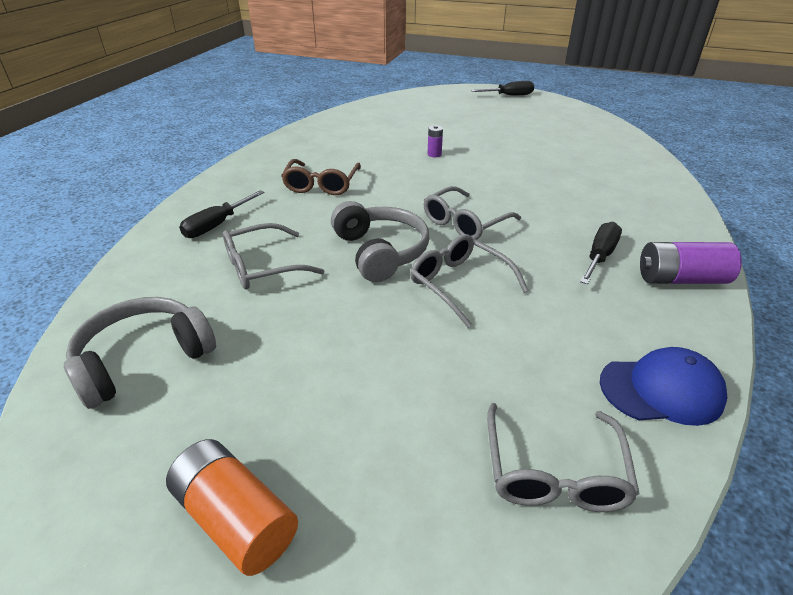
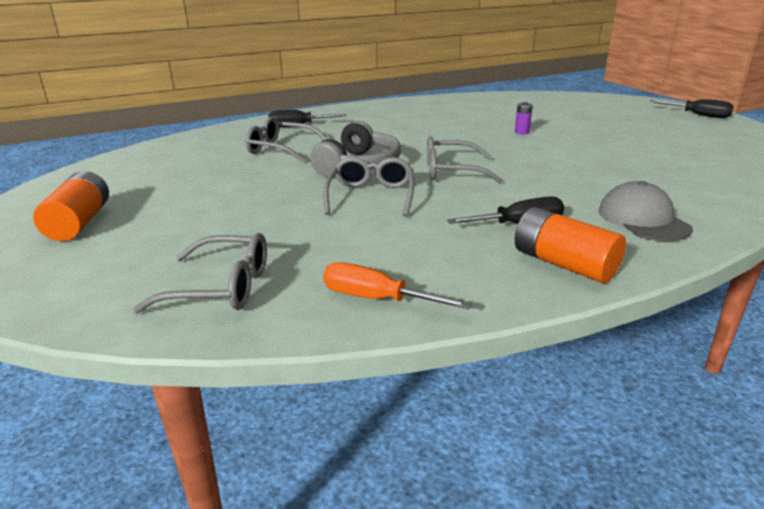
camera: 45 degrees right, 10 degrees down
grey headphones [64,297,216,409] -> none
brown glasses [281,159,361,195] -> none
grey glasses [487,403,640,512] -> grey glasses turned 135 degrees counterclockwise [133,233,267,314]
blue cap [600,347,727,426] -> orange screwdriver [323,262,472,309]
purple battery [640,242,742,284] -> orange battery [514,207,626,283]
none -> grey cap [598,181,693,241]

